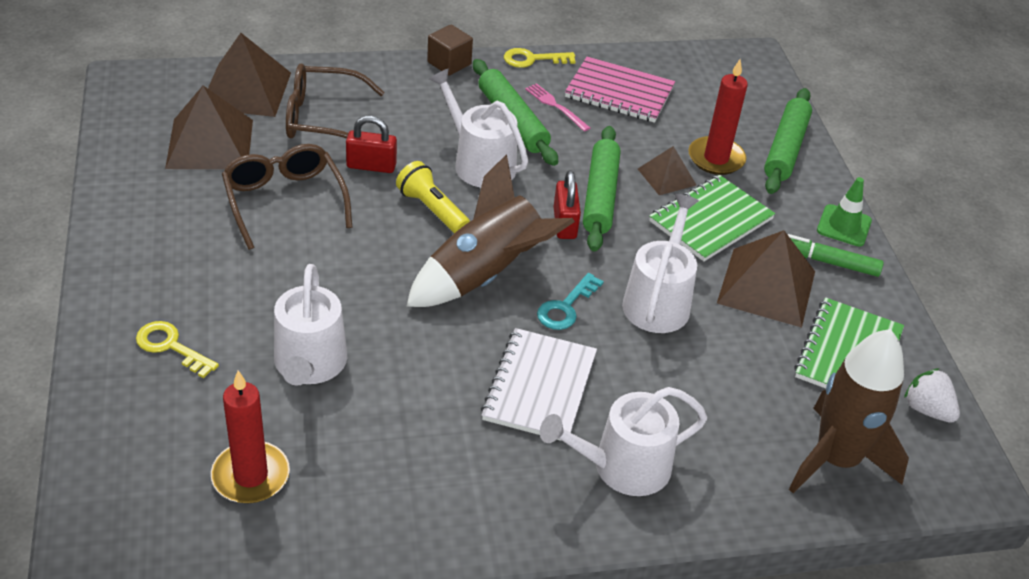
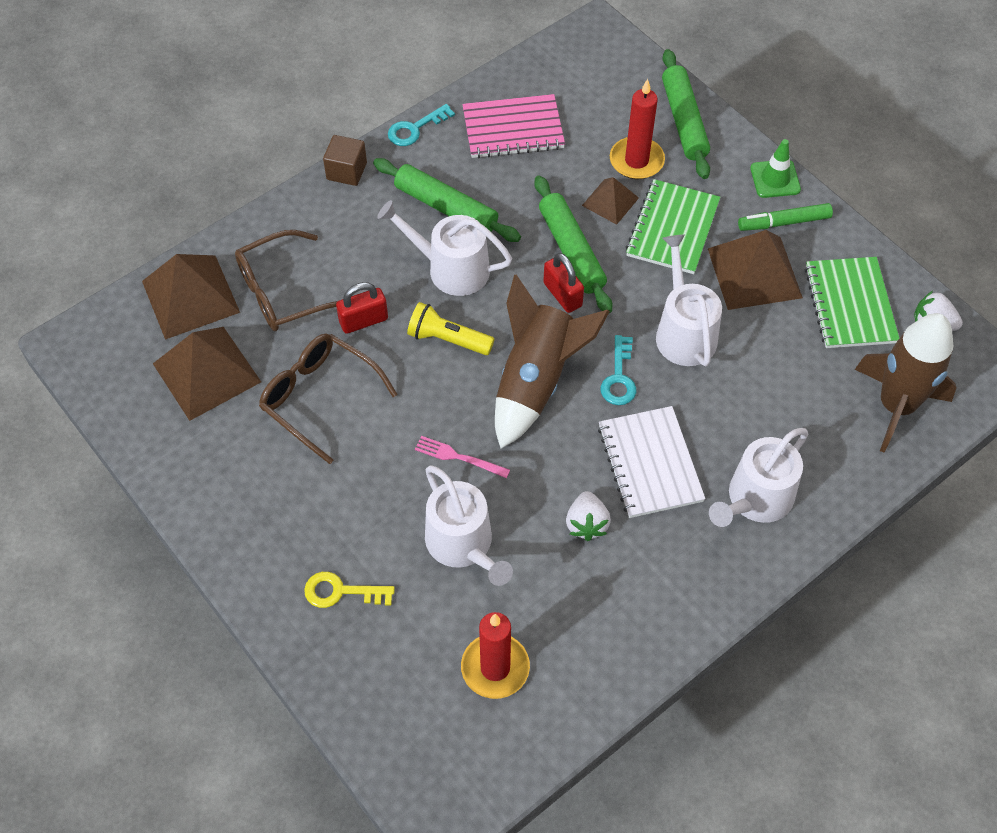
camera: 25 degrees left, 15 degrees up
yellow key [504,48,576,68] -> turquoise key [388,104,455,146]
pink fork [525,83,590,131] -> pink fork moved to [415,436,510,478]
none -> white strawberry [566,491,611,541]

